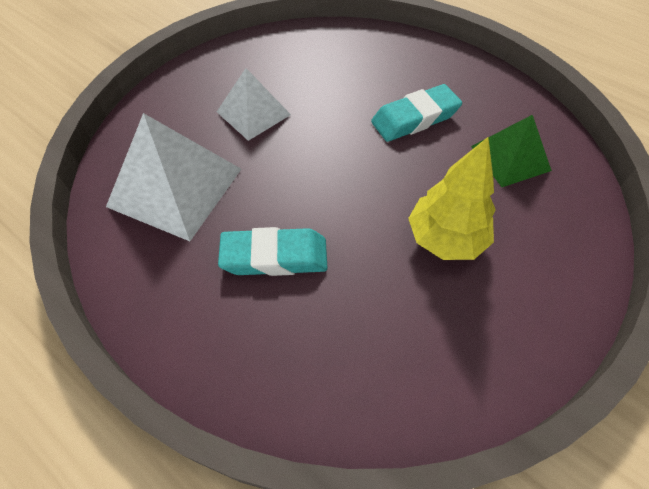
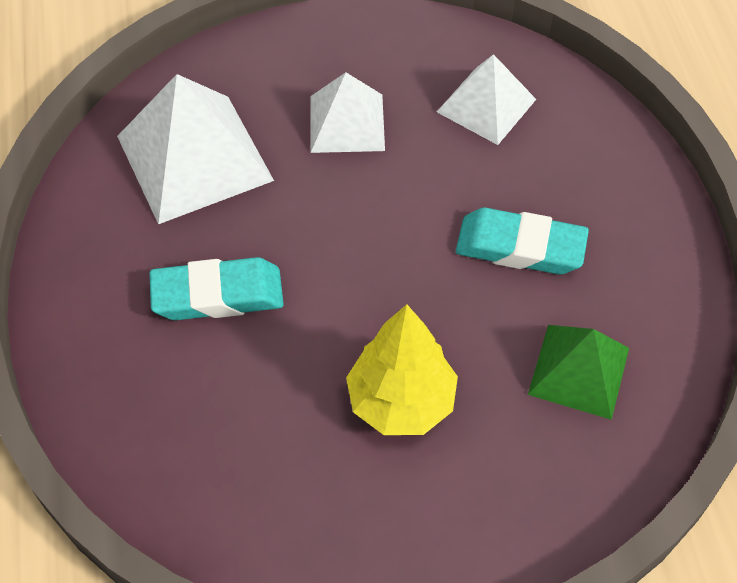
camera: 40 degrees right, 0 degrees up
turquoise eraser [218,227,327,276] -> turquoise eraser turned 45 degrees counterclockwise [149,257,284,320]
none -> white pyramid [437,54,536,145]

